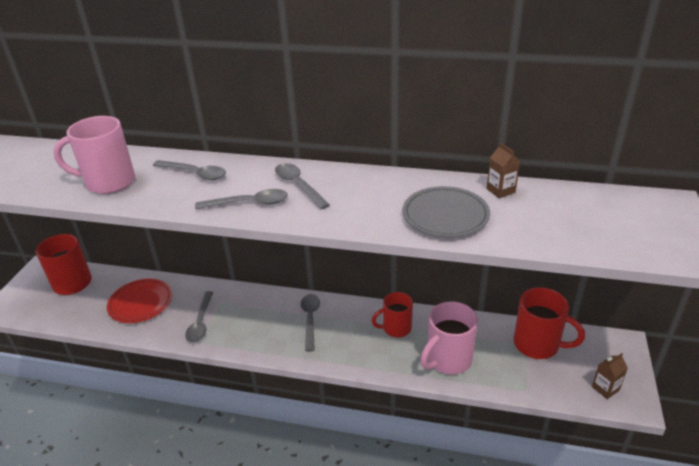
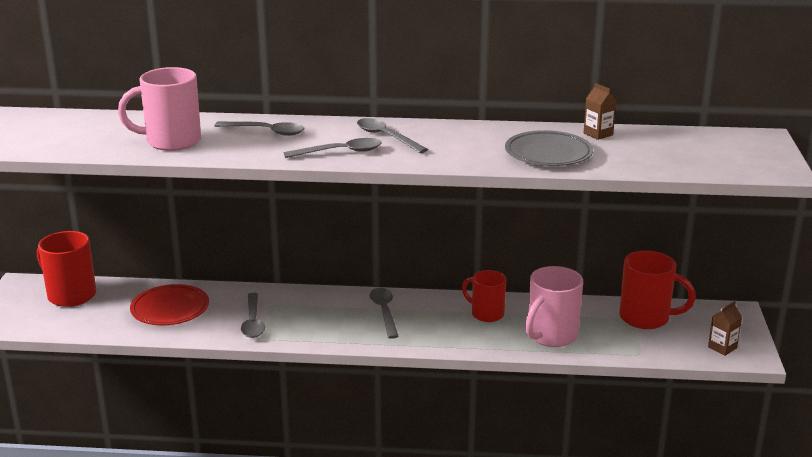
camera: 10 degrees left, 10 degrees down
red mug [372,292,413,337] -> red mug turned 60 degrees clockwise [462,270,506,322]

